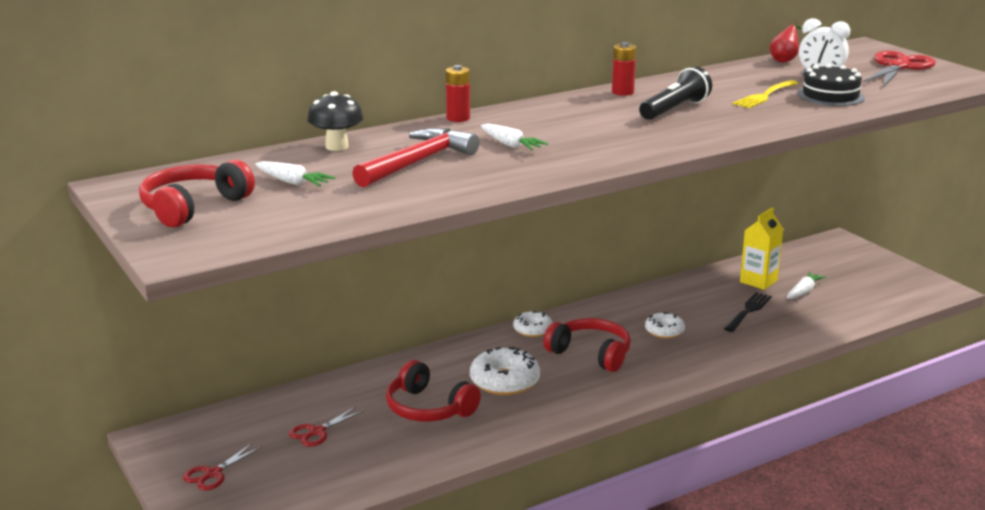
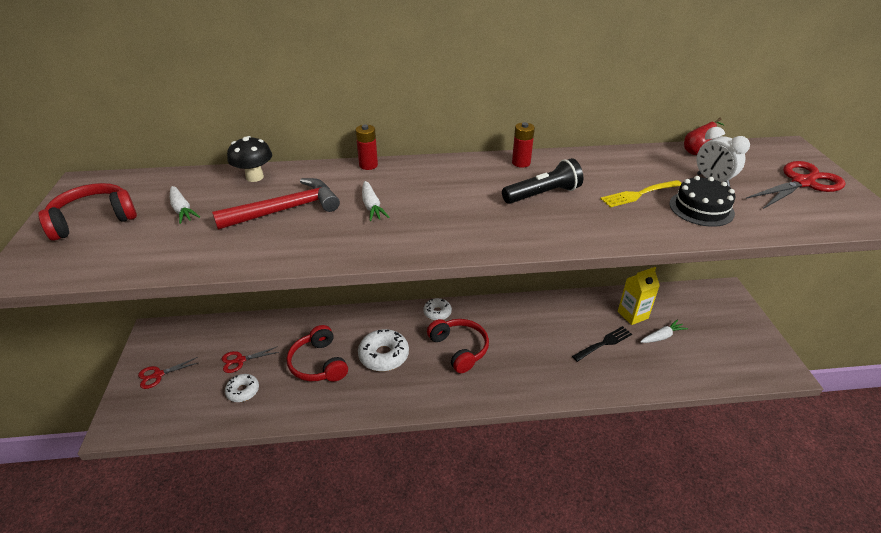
camera: 25 degrees right, 15 degrees up
white donut [645,312,685,338] -> white donut moved to [225,374,259,402]

